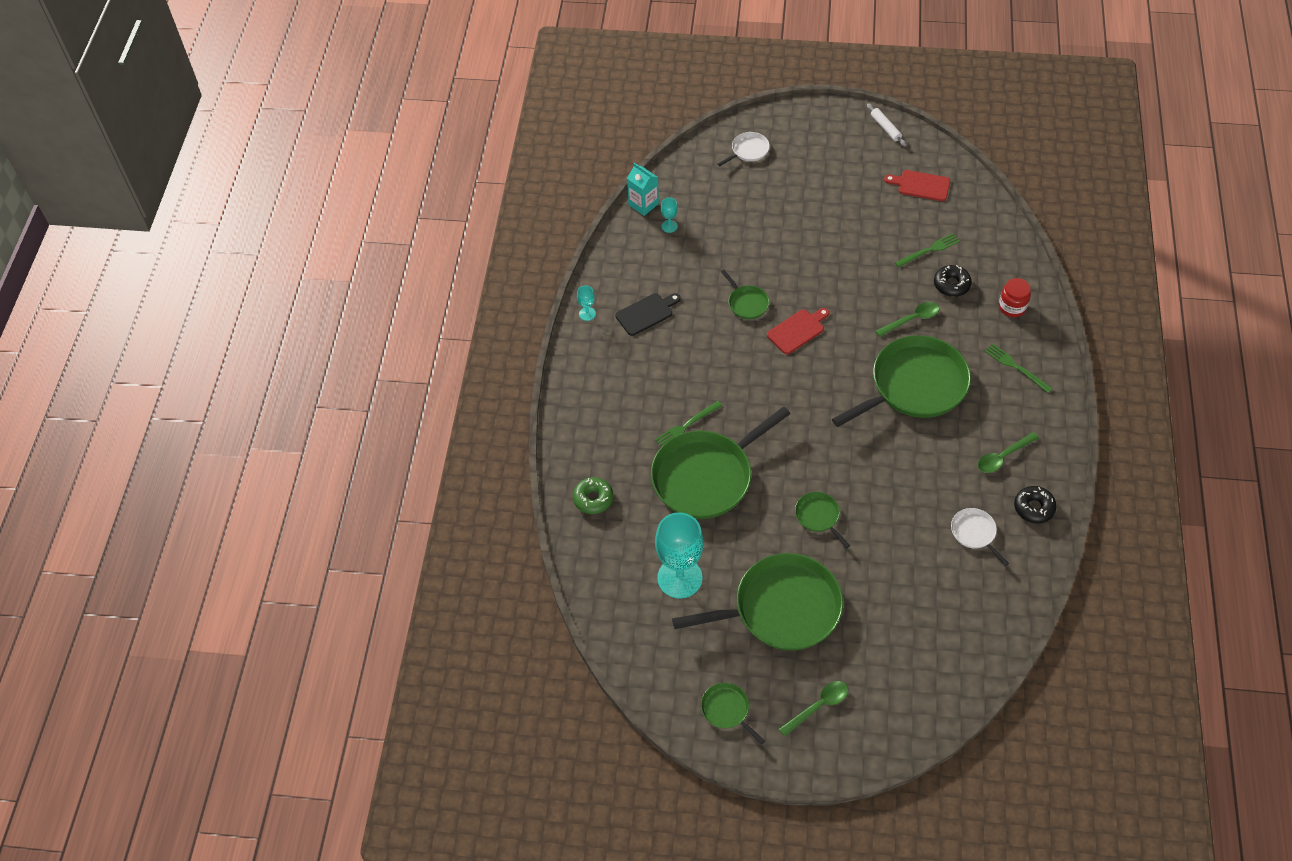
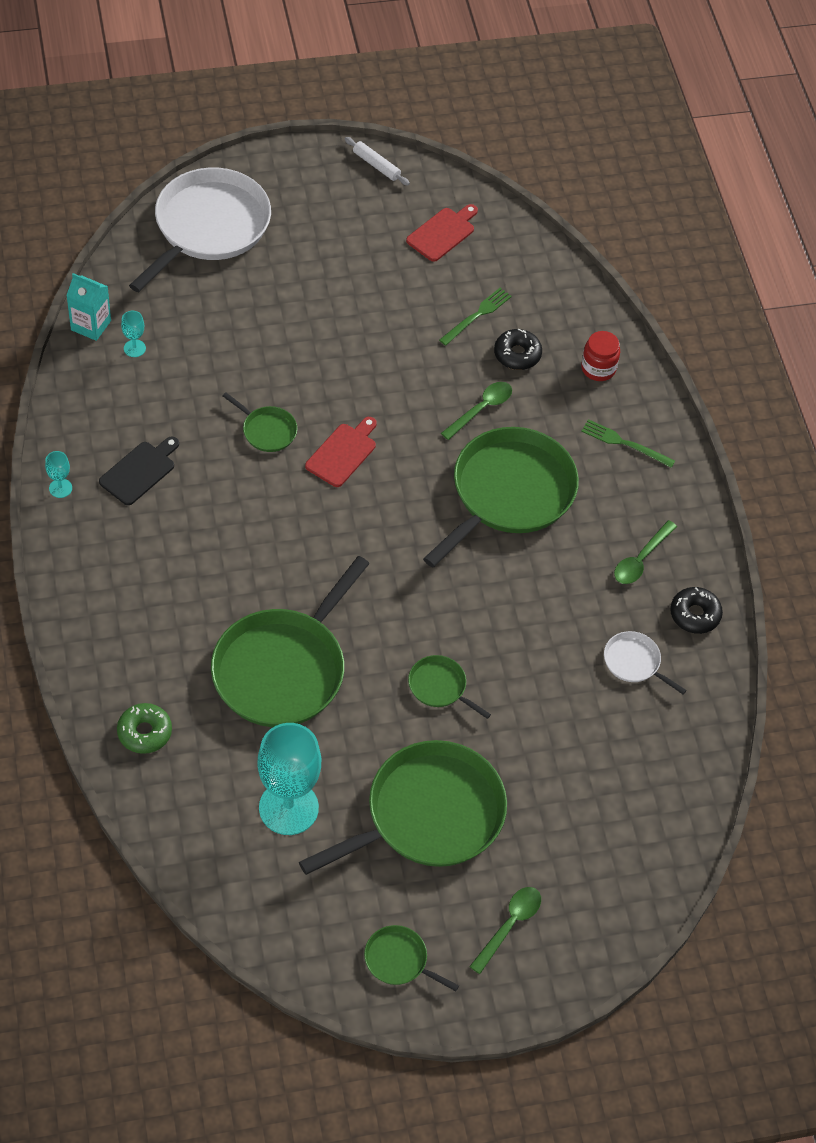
camera: 25 degrees left, 0 degrees up
green fork [655,401,722,446] -> none
white pan [718,132,770,166] -> white pan [129,168,271,292], size x2.28
red cutting board [884,170,950,201] -> red cutting board turned 135 degrees clockwise [406,204,478,262]

